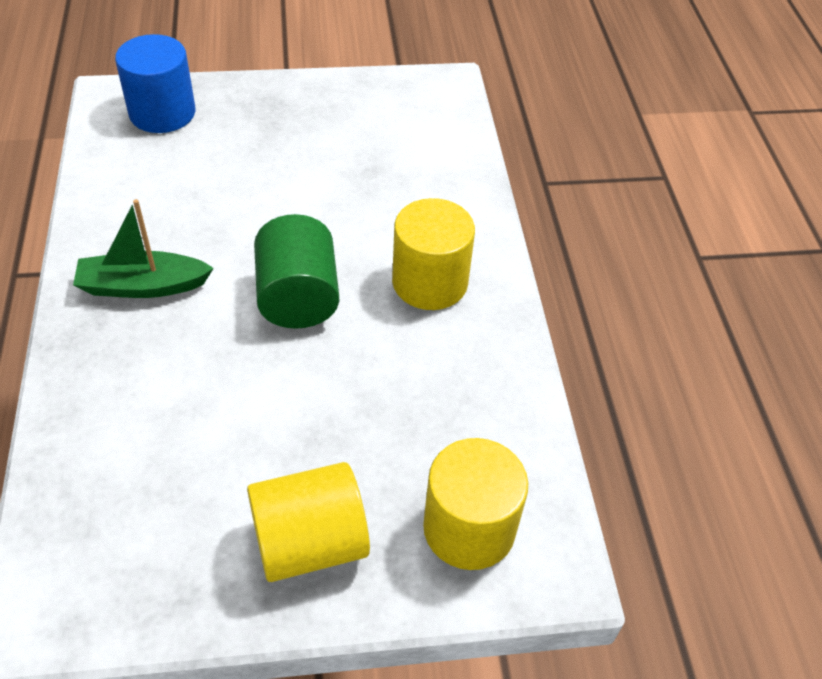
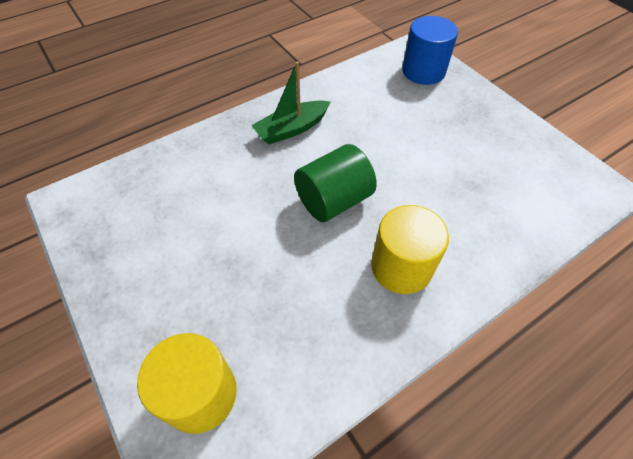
camera: 65 degrees right, 5 degrees up
green boat [73,199,214,298] -> green boat turned 90 degrees counterclockwise [251,62,331,144]
yellow cylinder [247,462,370,582] -> none

